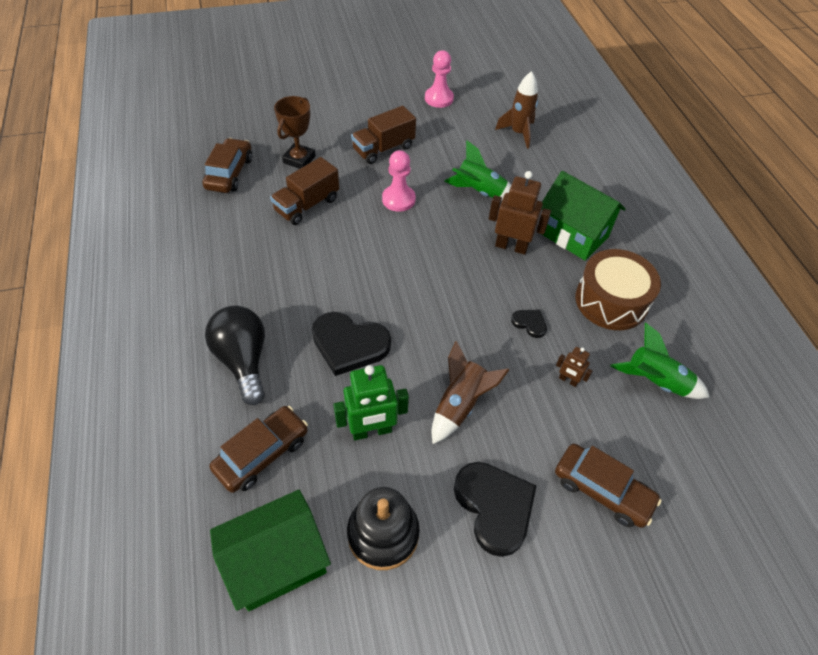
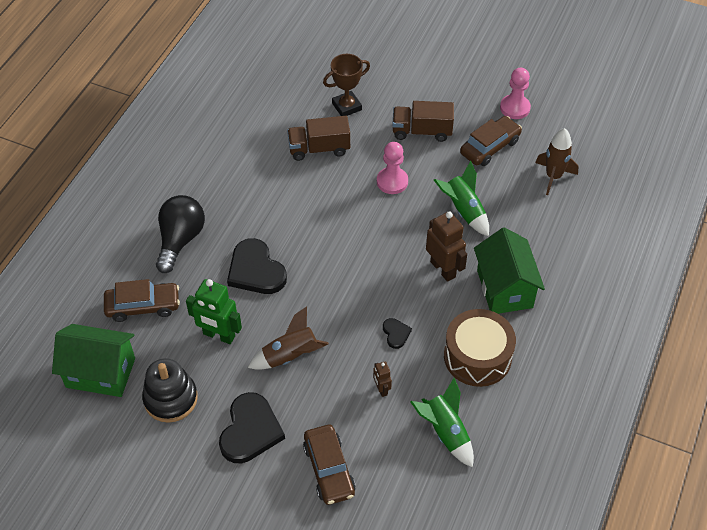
camera: 40 degrees right, 0 degrees up
brown car [202,138,252,193] -> brown car moved to [460,116,522,166]

